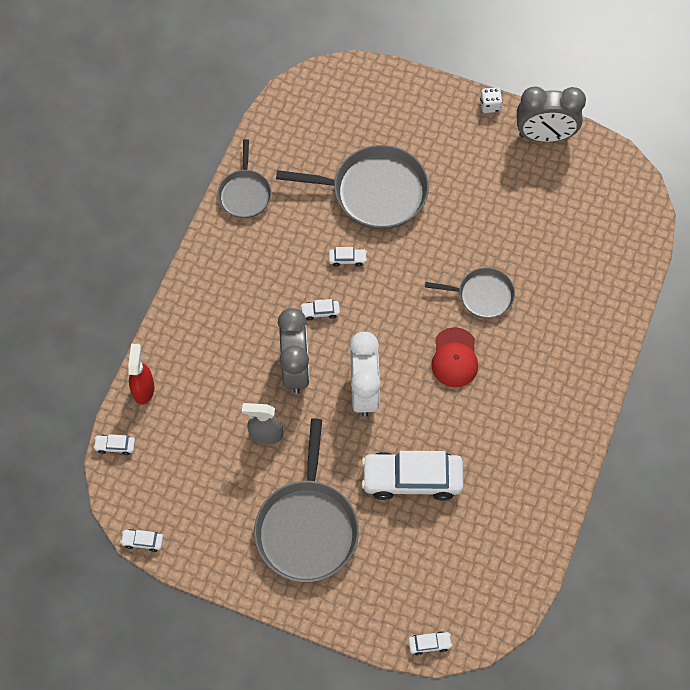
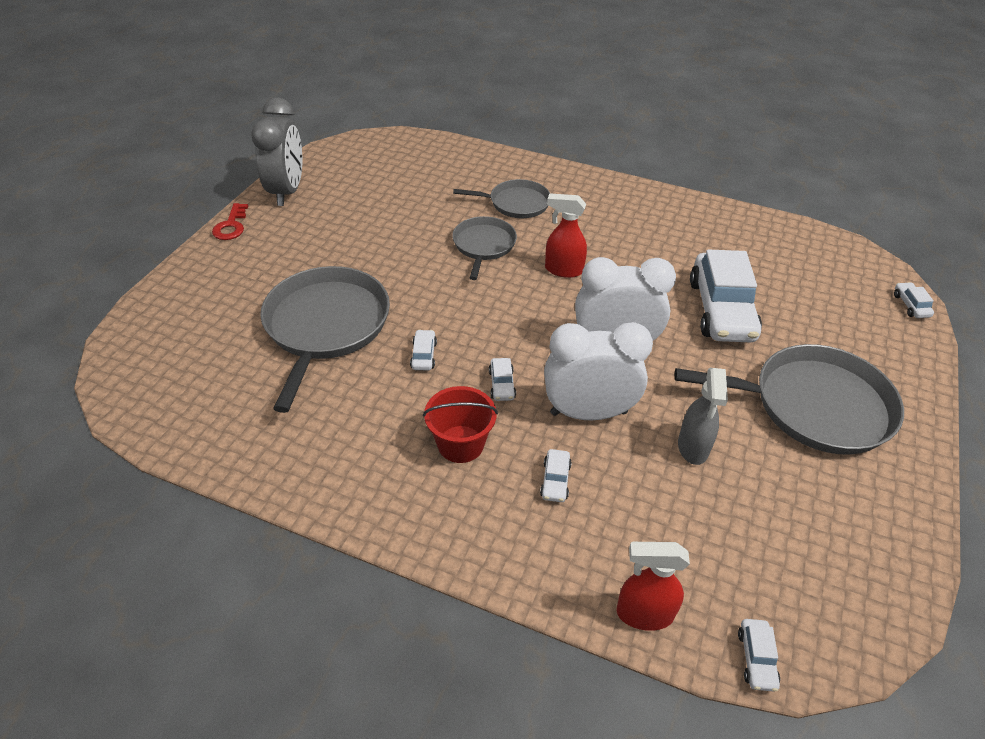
camera: 90 degrees left, 20 degrees down
white car [120,529,163,552] -> white car moved to [540,449,572,502]
grey pan [217,139,272,218] -> grey pan moved to [453,179,550,218]
grey clock [278,308,310,393] -> white clock [544,322,653,420]
red cap [431,327,478,387] -> red spray bottle [545,193,587,278]
white dice [480,88,503,113] -> red key [212,203,248,240]
none -> red bucket [423,386,498,463]

